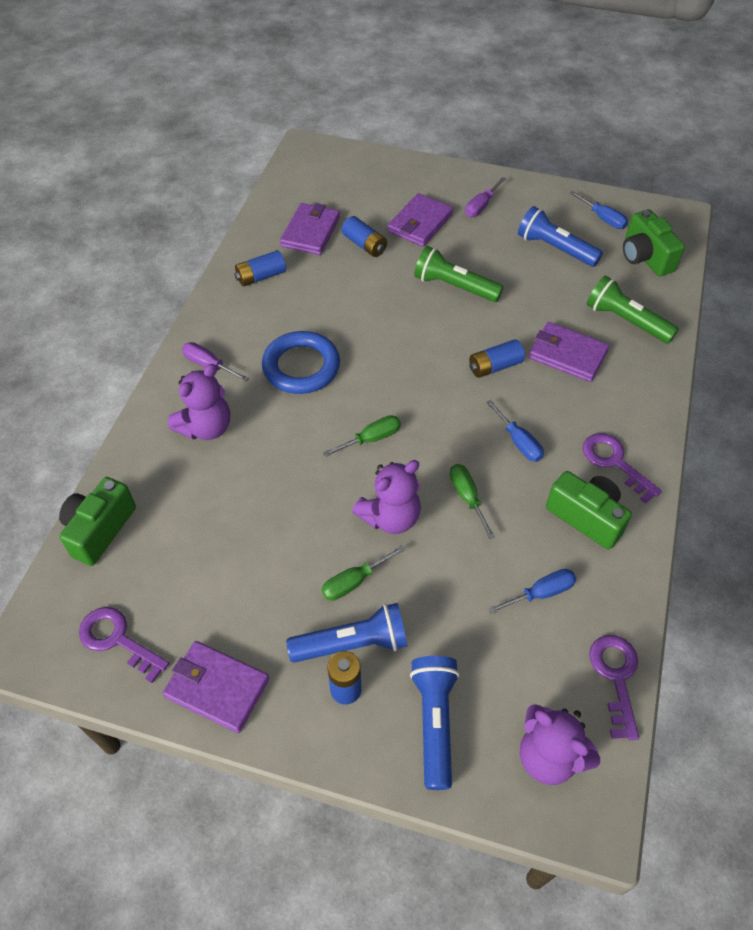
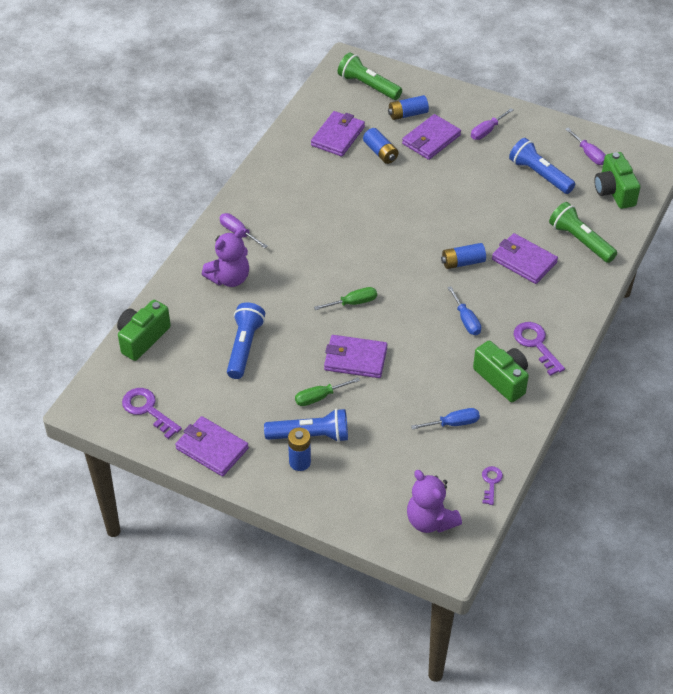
camera: 10 degrees right, 5 degrees down
blue battery [234,250,286,287] -> blue battery moved to [388,95,429,120]
blue ring [262,331,340,394] -> none
purple teddy bear [352,460,421,534] -> purple wallet [324,335,387,378]
blue flashlight [410,656,459,790] -> blue flashlight moved to [227,302,265,379]
green flashlight [414,246,504,302] -> green flashlight moved to [338,53,402,100]
green screwdriver [450,464,495,539] -> none
blue screwdriver [570,191,628,229] -> purple screwdriver [565,128,605,165]
purple key [589,635,639,740] -> purple key [482,466,503,505], size x0.60

